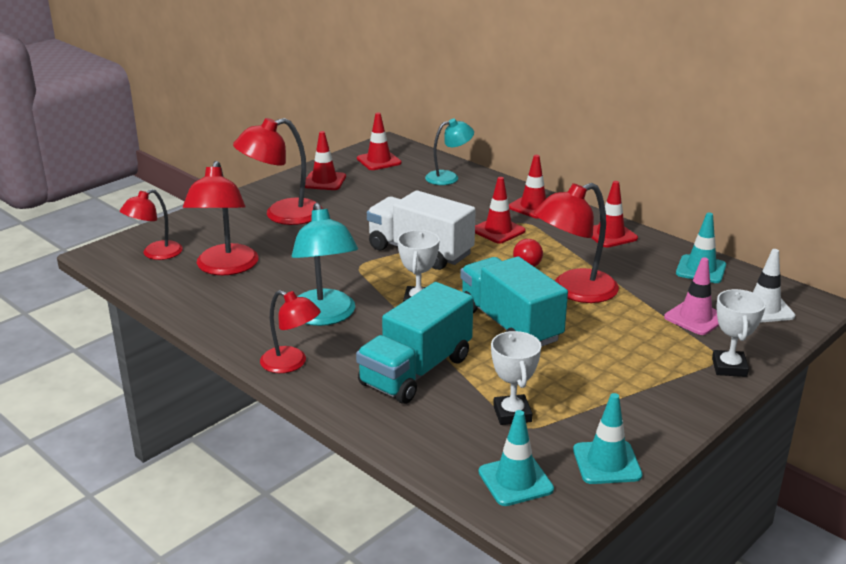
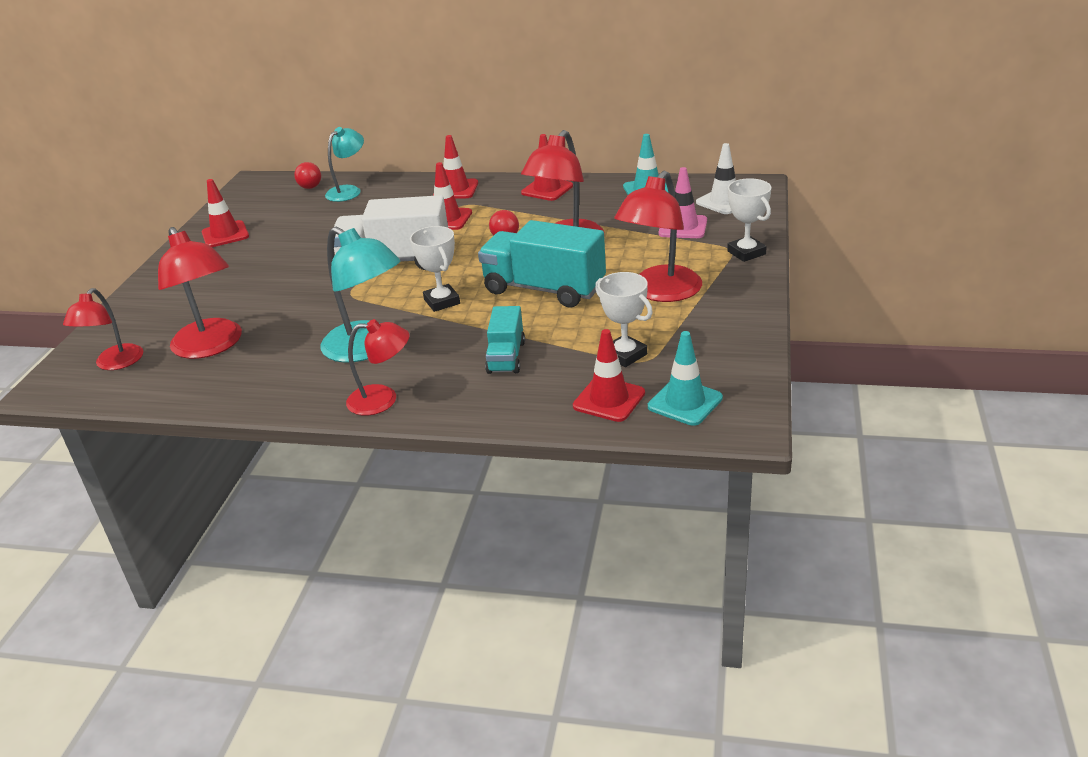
camera: 30 degrees left, 5 degrees up
red lamp [233,118,323,225] -> red lamp moved to [614,171,702,302]
turquoise truck [356,282,473,404] -> turquoise truck [485,306,525,374], size x0.55
red traffic cone [357,113,402,170] -> red traffic cone moved to [573,329,645,422]
turquoise traffic cone [573,393,642,484] -> none
none -> red ball [294,162,321,189]

